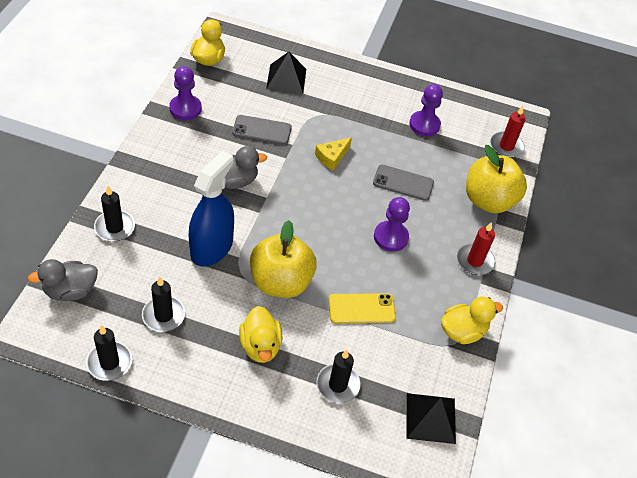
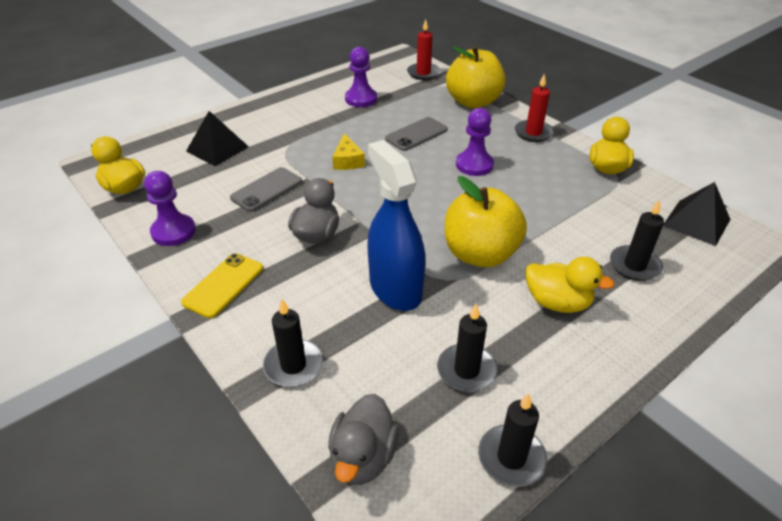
camera: 50 degrees left, 10 degrees down
yellow phone [328,293,396,324] -> yellow phone moved to [181,253,263,318]

